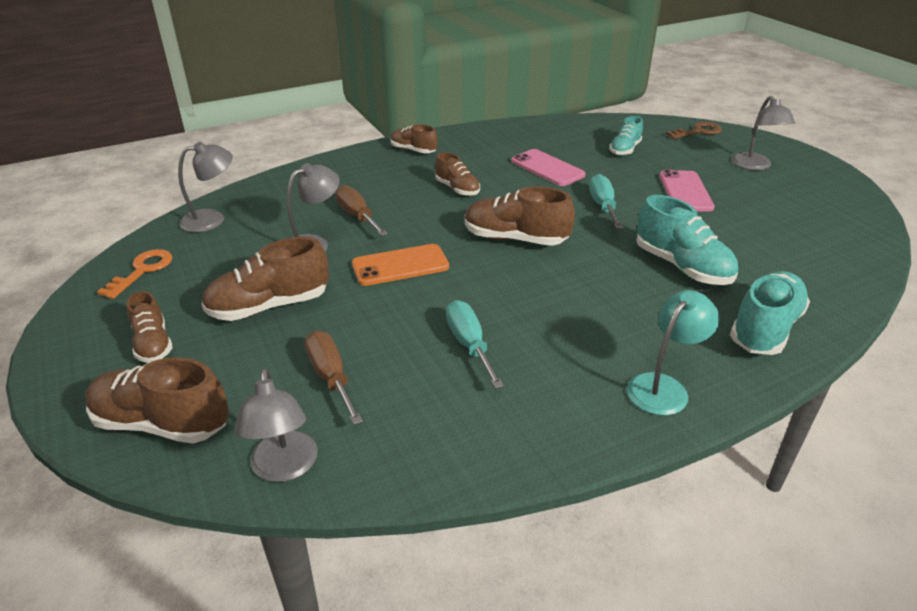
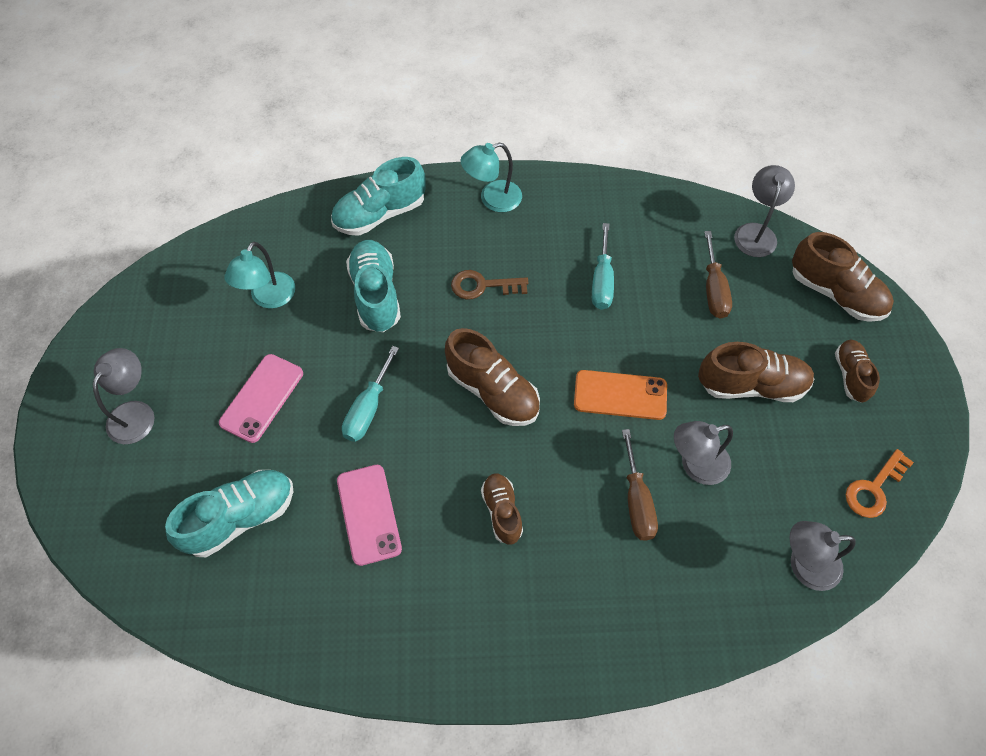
camera: 155 degrees left, 25 degrees up
brown shoe [391,124,438,153] -> none
turquoise shoe [609,116,643,156] -> turquoise shoe [165,470,293,557], size x1.63
brown key [666,122,722,139] -> brown key moved to [451,270,528,300]
none -> turquoise lamp [224,242,295,309]

